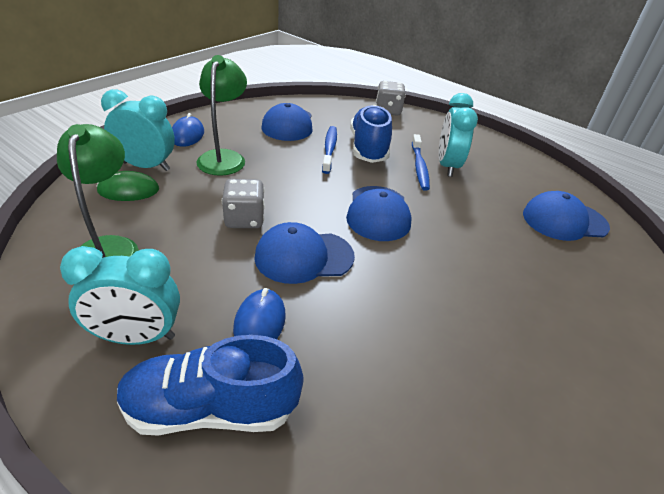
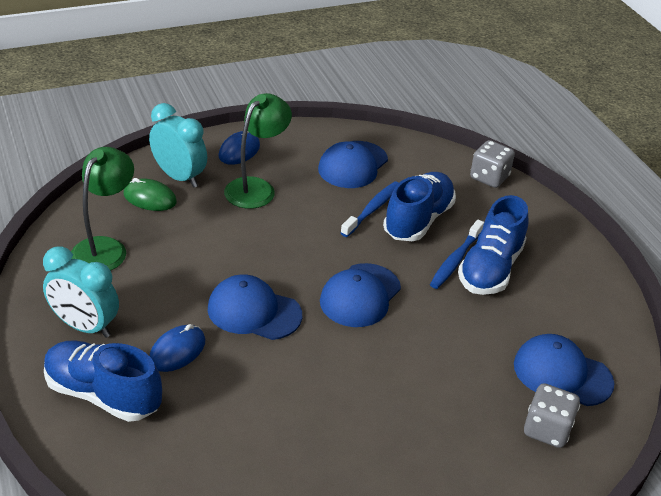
camera: 30 degrees right, 0 degrees up
grey dice [222,179,265,228] -> grey dice moved to [524,383,580,448]
turquoise clock [439,93,478,177] -> blue shoe [458,195,529,295]

